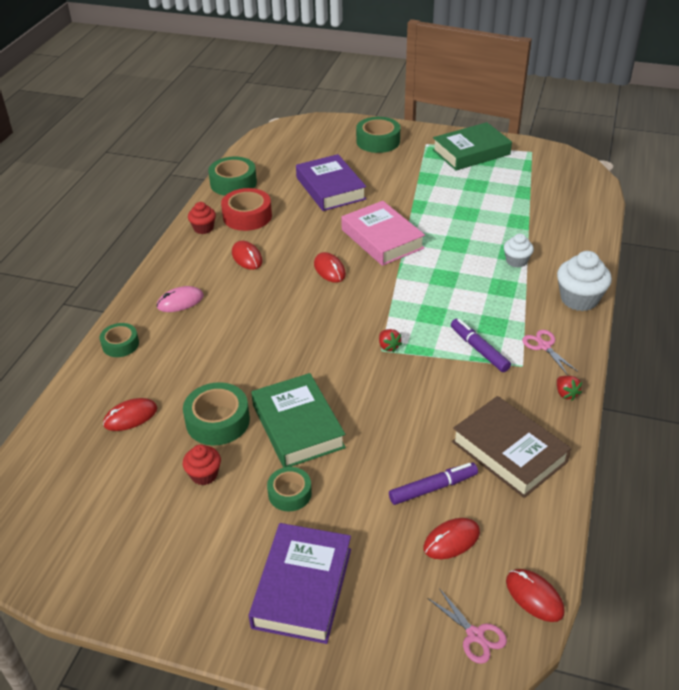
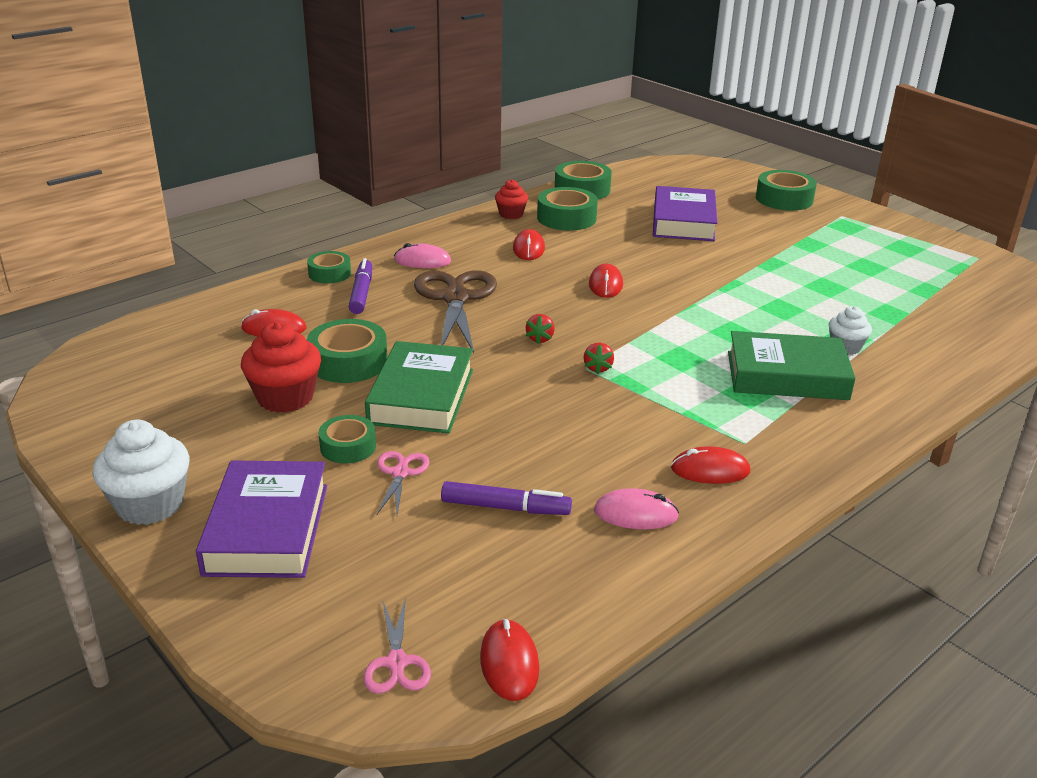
camera: 30 degrees right, 10 degrees down
red cupcake [183,445,221,485] -> red cupcake [241,321,321,413], size x1.68
red tape [221,188,272,231] -> green tape [537,187,598,231]
purple book [249,523,351,644] -> purple book turned 45 degrees counterclockwise [196,460,327,578]
pink book [341,201,425,266] -> none
red mouse [424,518,480,559] -> red mouse moved to [671,446,750,484]
green book [432,122,512,171] -> green book moved to [728,331,856,400]
purple marker [451,319,511,372] -> purple marker moved to [349,258,372,314]
brown book [452,396,571,498] -> pink mouse [594,488,679,529]
pink scissors [522,330,578,374] -> pink scissors moved to [377,451,430,515]
white cupcake [557,251,612,311] -> white cupcake moved to [92,420,189,525]
red strawberry [557,376,582,401] -> red strawberry moved to [526,314,555,344]
none -> brown scissors [414,270,497,353]

